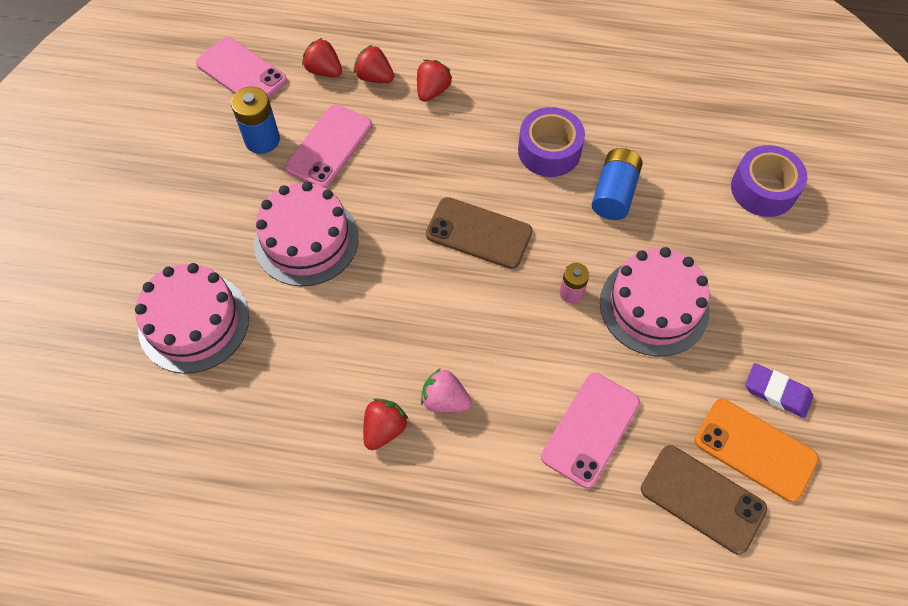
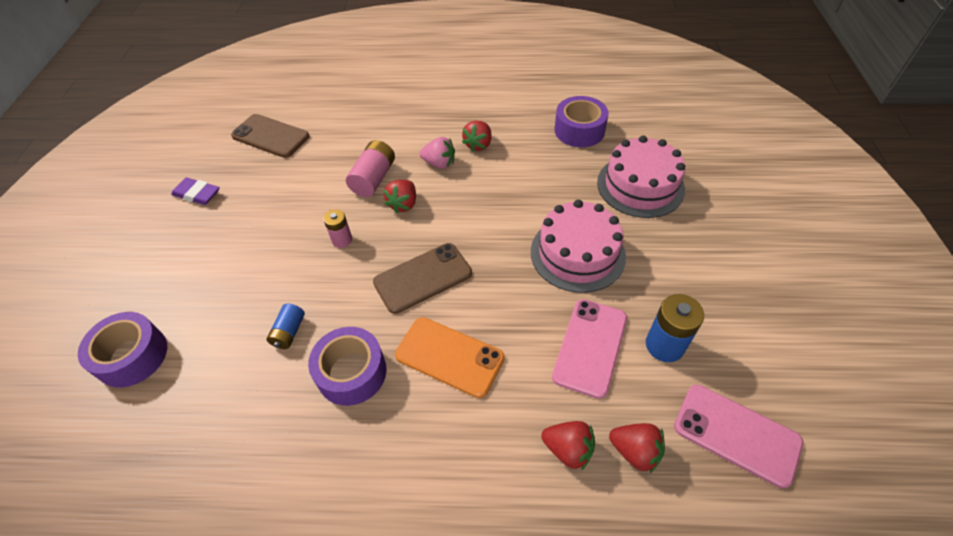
camera: 175 degrees right, 10 degrees down
red strawberry [417,60,452,102] -> red strawberry moved to [384,180,416,213]
brown phone [426,197,533,269] -> brown phone turned 45 degrees counterclockwise [373,243,472,314]
pink phone [541,373,640,488] -> none
blue battery [592,148,643,220] -> blue battery [266,304,305,349], size x0.63
pink cake [600,247,710,356] -> none
orange phone [695,399,819,502] -> orange phone moved to [395,317,505,398]
none -> pink battery [346,140,395,197]
none -> purple tape [554,96,609,147]

